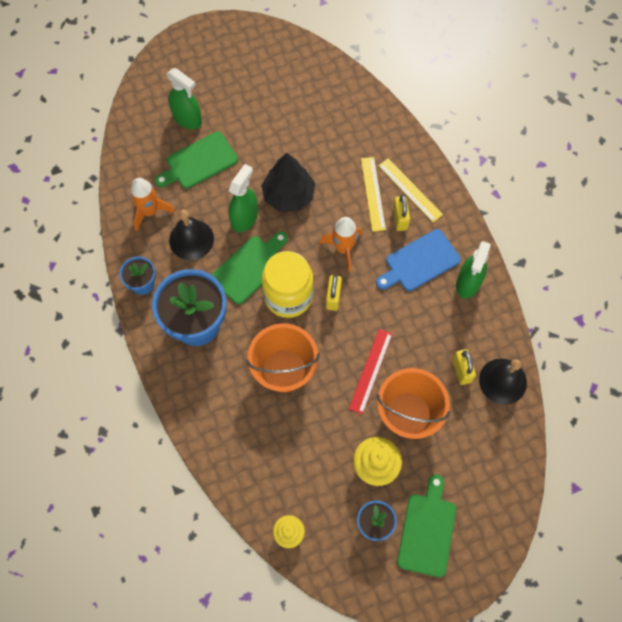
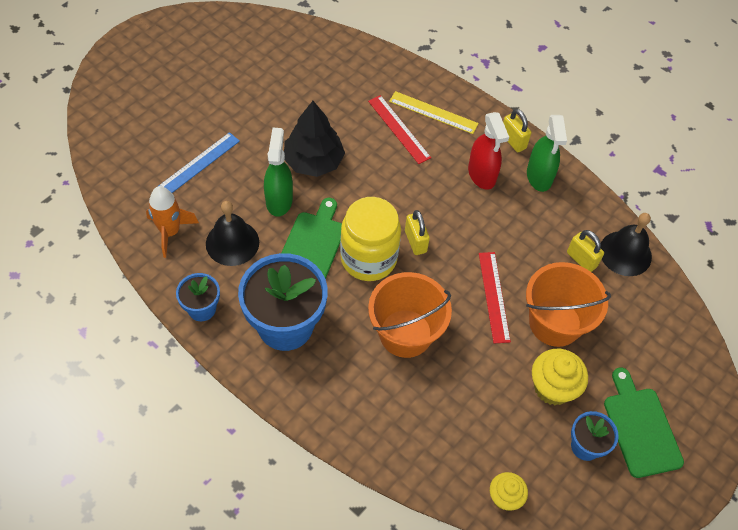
camera: 30 degrees left, 10 degrees down
green cutting board [155,132,238,189] -> blue ruler [157,132,240,193]
green spray bottle [167,68,202,129] -> none
orange rocket [320,217,362,271] -> none
yellow ruler [361,157,386,232] -> red ruler [368,95,431,164]
blue cutting board [376,229,461,291] -> red spray bottle [468,112,509,190]
yellow padlock [393,195,410,231] -> yellow padlock moved to [503,109,531,152]

